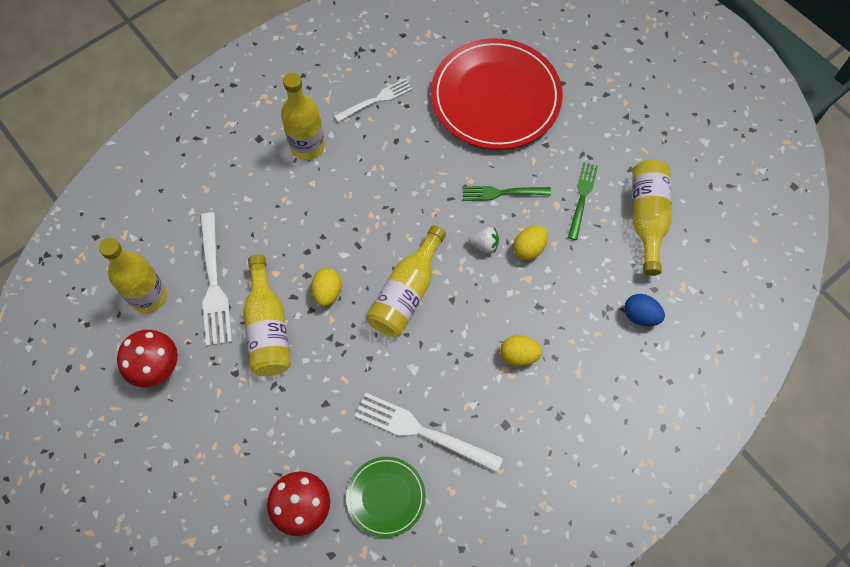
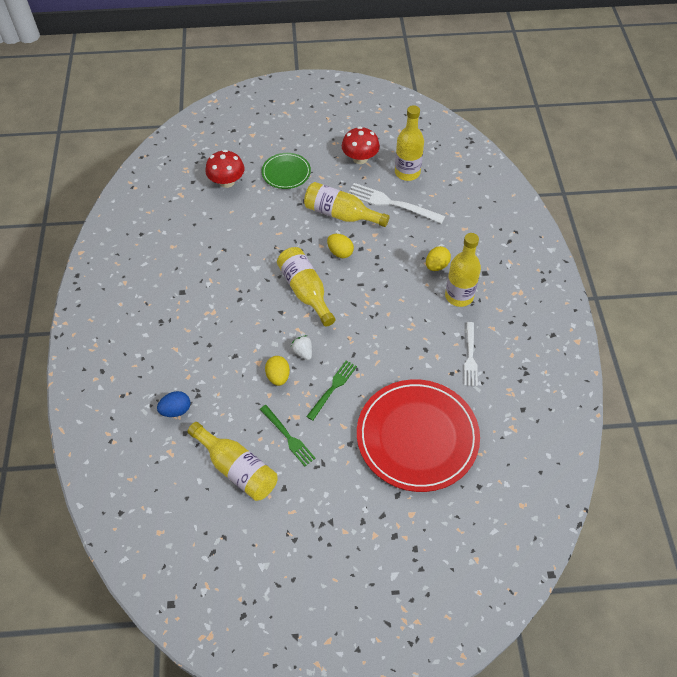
camera: 125 degrees right, 10 degrees down
green plate [346,457,426,538] -> green plate moved to [262,153,311,189]
white fork [355,393,503,473] -> none
white strawberry [468,227,499,253] -> white strawberry turned 105 degrees clockwise [291,335,312,360]
yellow egg [500,335,542,366] -> yellow egg moved to [426,246,451,271]

